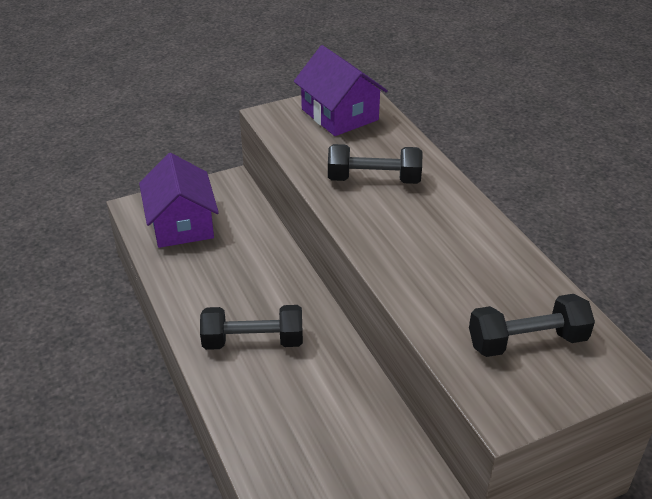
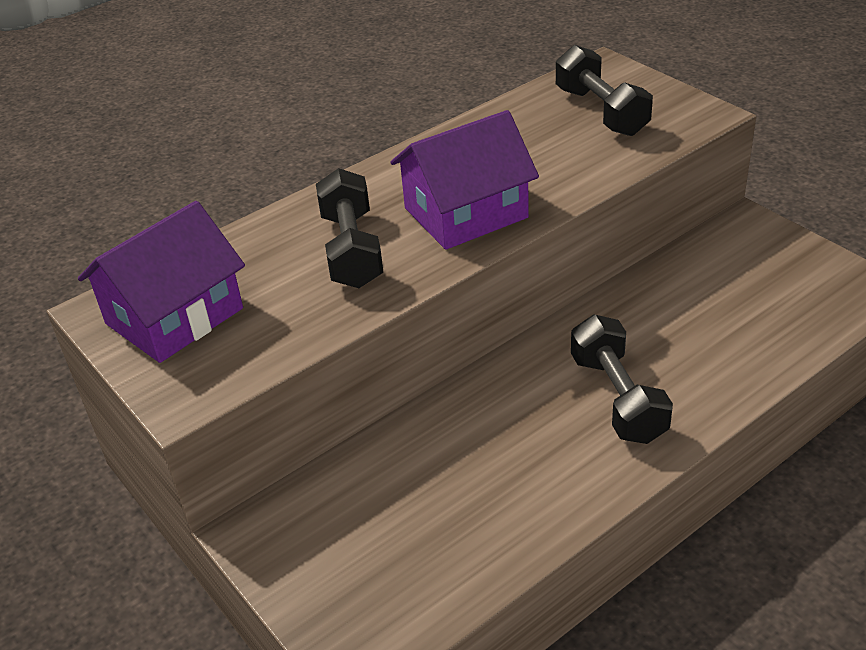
camera: 100 degrees left, 0 degrees up
purple house [139,153,219,248] -> purple house moved to [391,110,539,250]

